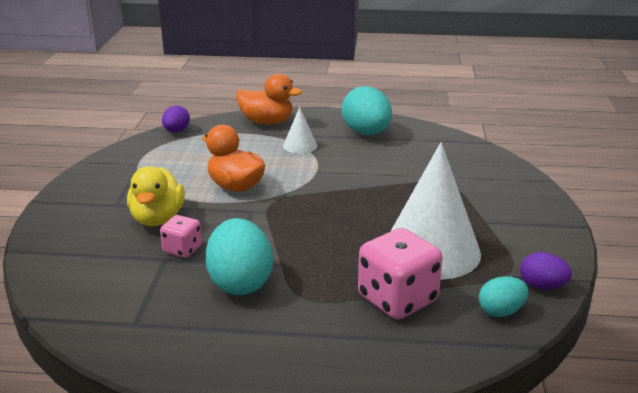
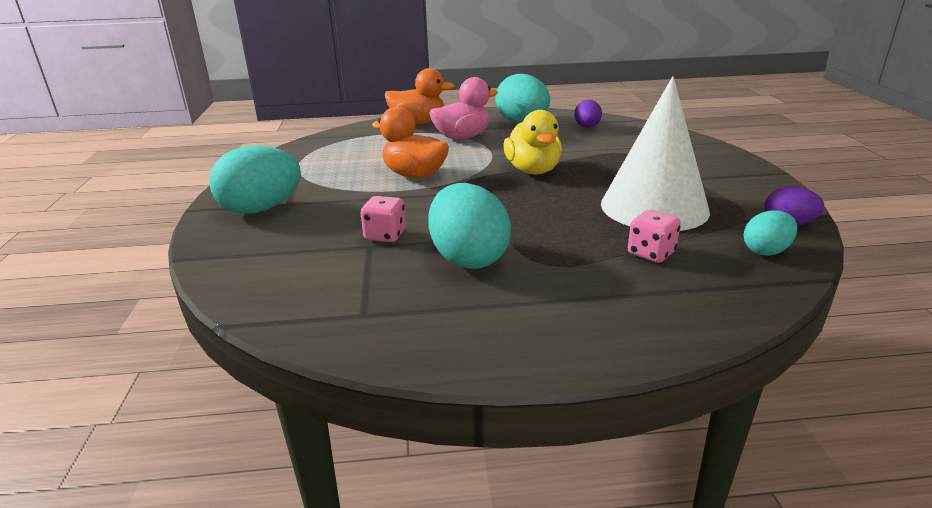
camera: 10 degrees left, 0 degrees up
yellow duck [127,166,185,226] -> yellow duck moved to [503,110,562,175]
purple egg [162,106,190,133] -> purple egg moved to [574,100,602,128]
white cone [283,107,317,154] -> pink duck [429,77,498,140]
pink dice [358,228,443,319] -> pink dice [628,210,681,263], size x0.54
none -> turquoise egg [209,145,301,214]

